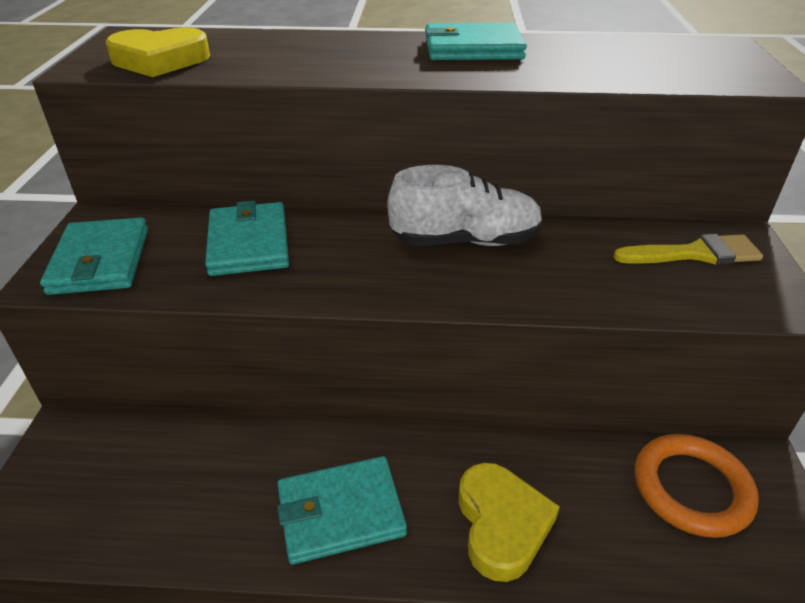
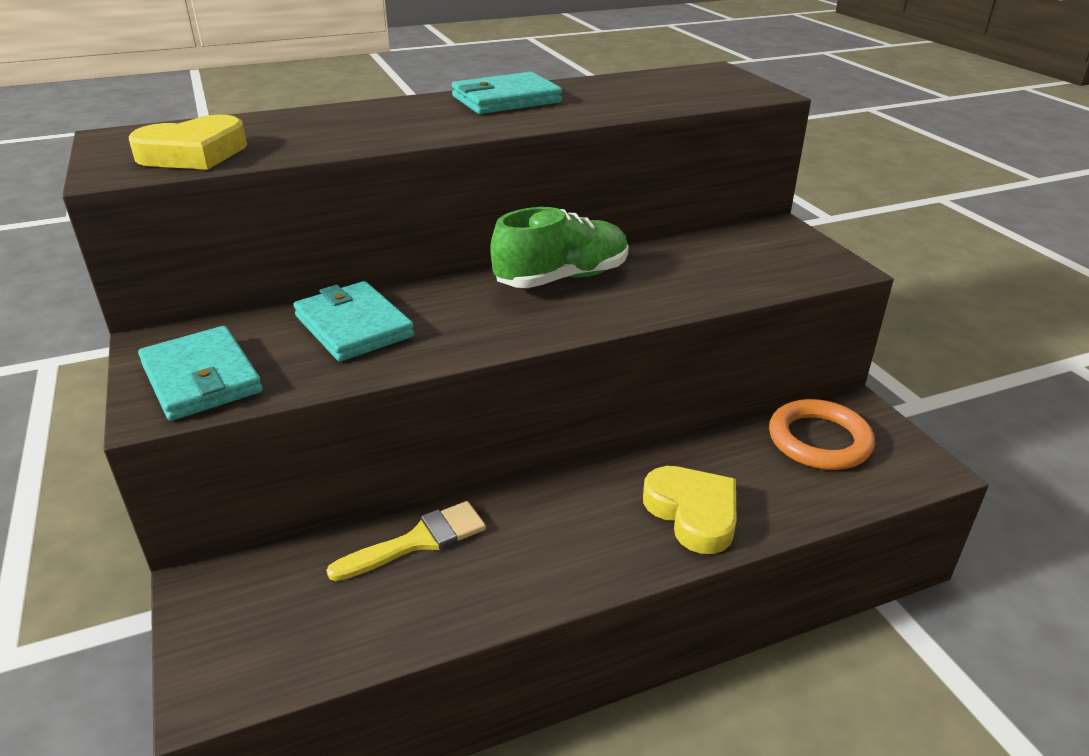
camera: 25 degrees left, 5 degrees down
turquoise wallet [277,456,407,565] -> none
white shoe [387,165,543,246] -> green shoe [490,207,629,288]
yellow brush [614,234,763,265] -> yellow brush moved to [326,501,486,581]

